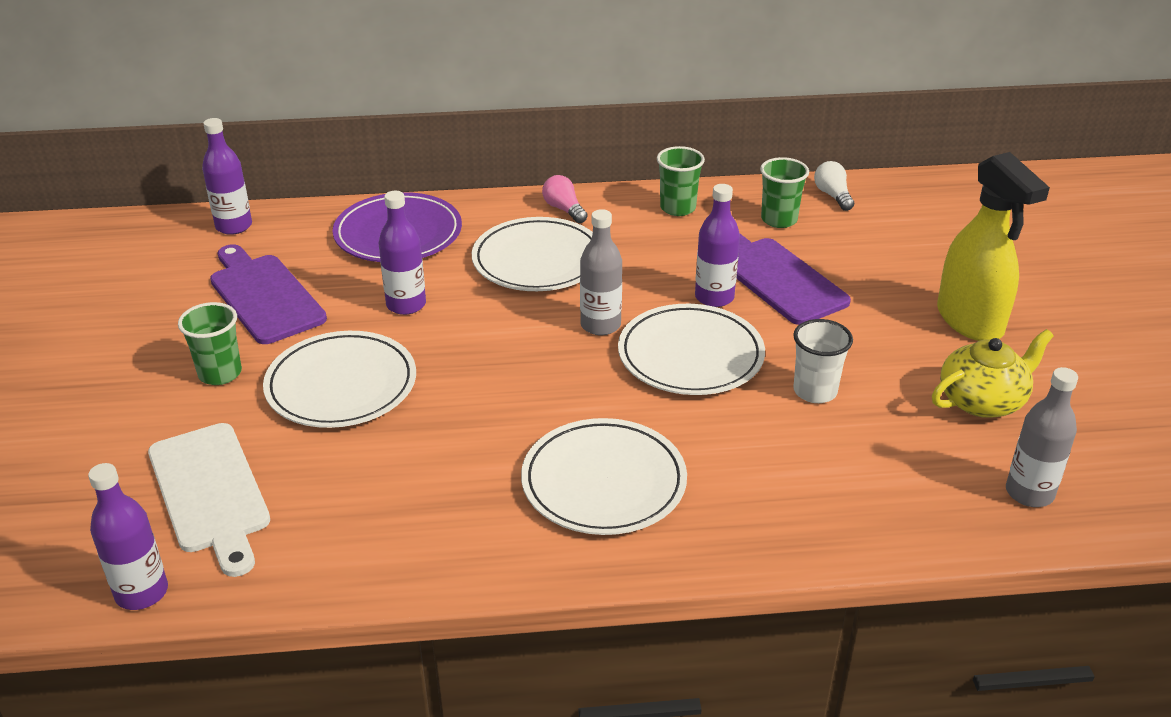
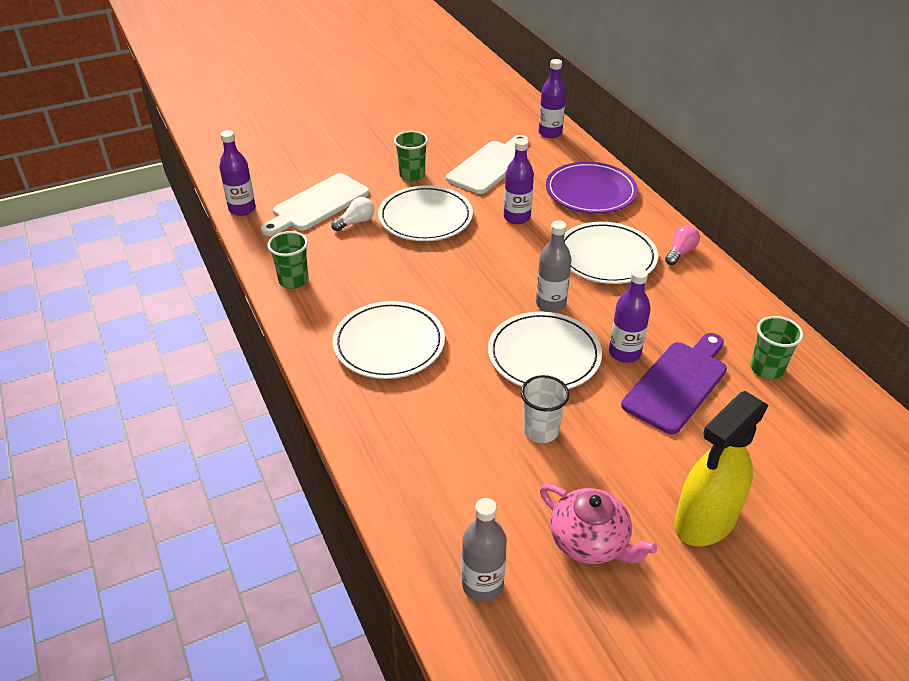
camera: 70 degrees right, 5 degrees up
purple cutting board [210,244,327,344] -> white cutting board [446,135,529,194]
green cup [657,146,705,216] -> green cup moved to [267,231,309,289]
white light bulb [814,161,854,211] -> white light bulb moved to [331,197,374,231]
yellow teapot [932,329,1054,418] -> pink teapot [540,484,657,564]

